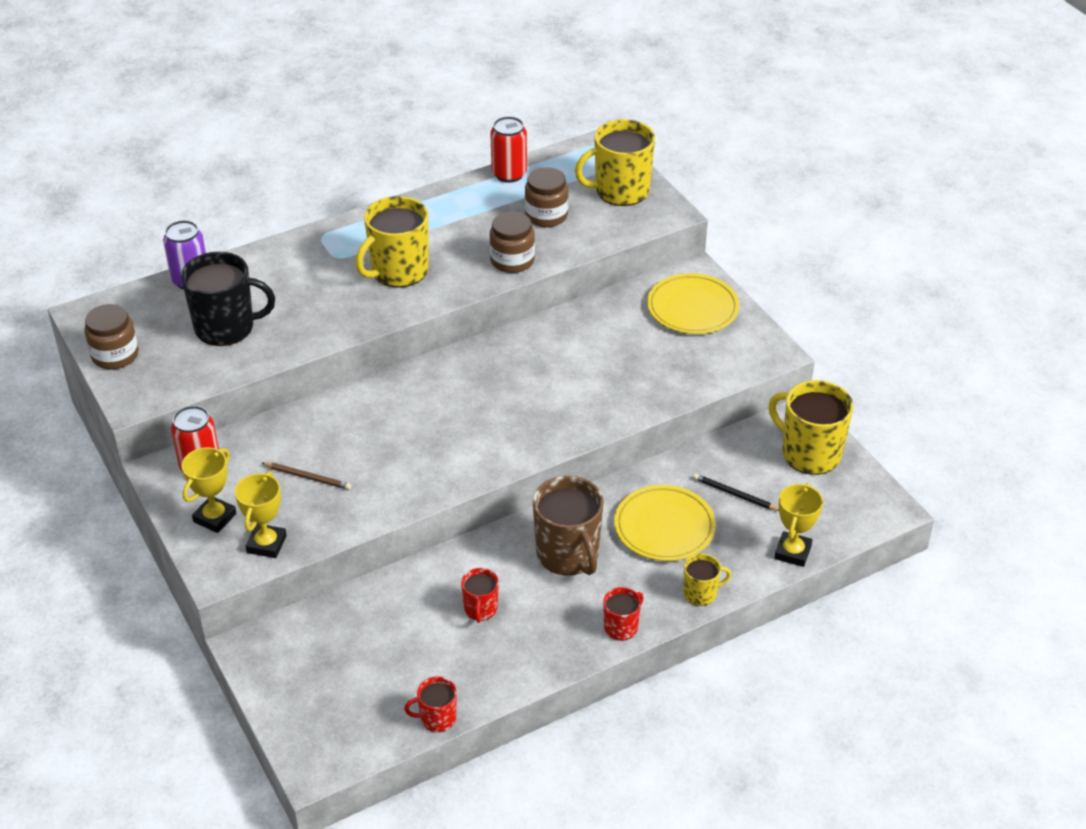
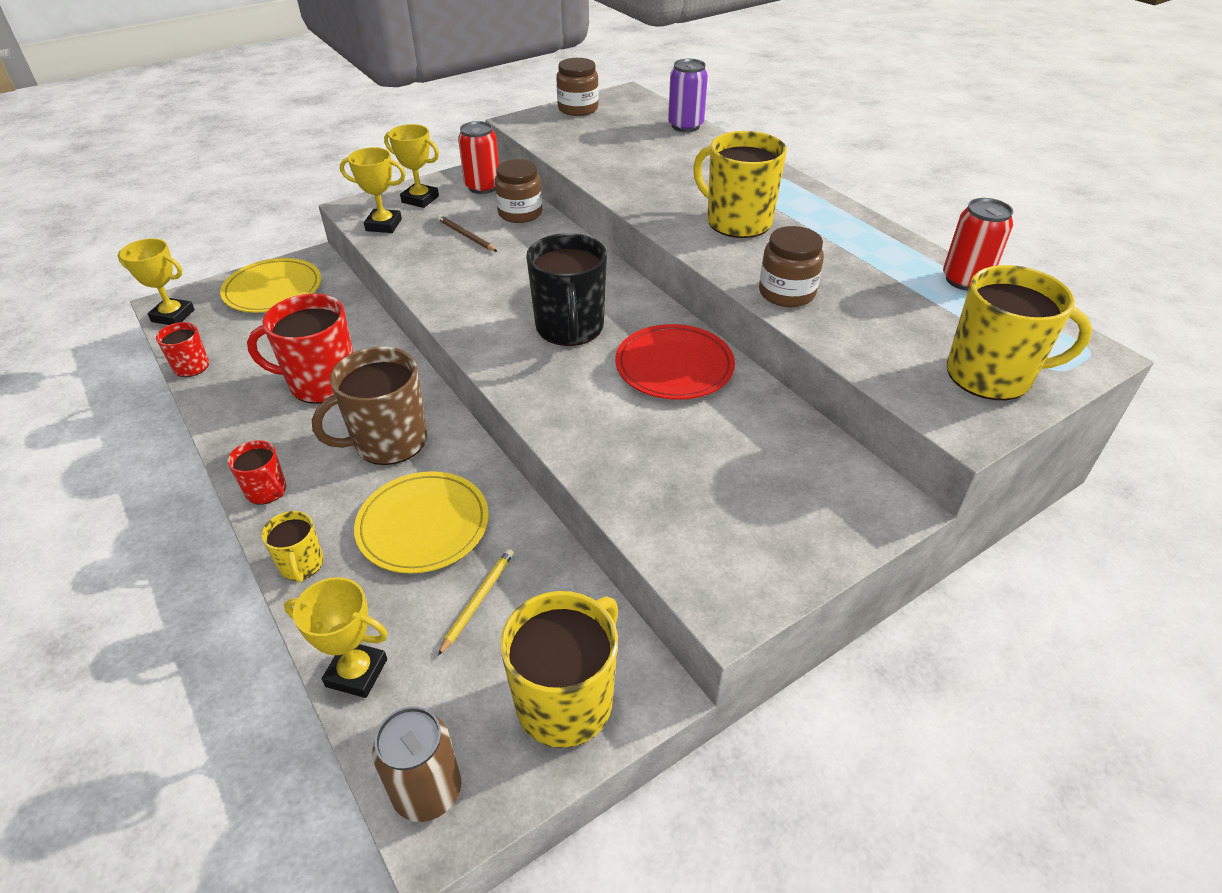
camera: 85 degrees right, 0 degrees up
black mug [181,251,275,346] -> black mug moved to [526,233,607,346]
brown pencil [262,462,351,490] -> brown pencil turned 120 degrees clockwise [437,215,498,252]
red mug [461,568,499,623] -> red mug [247,294,353,404], size x1.93
brown jar [525,167,569,227] -> brown jar moved to [495,159,542,223]
yellow mug [575,119,655,206] -> yellow mug turned 120 degrees clockwise [947,265,1092,400]
yellow plate [647,273,740,334] -> yellow plate moved to [220,258,321,313]
black pencil [693,474,779,511] -> yellow pencil [438,549,514,656]
none -> yellow trophy [118,238,195,325]
none -> brown can [372,706,461,822]
none -> red plate [615,324,735,400]

